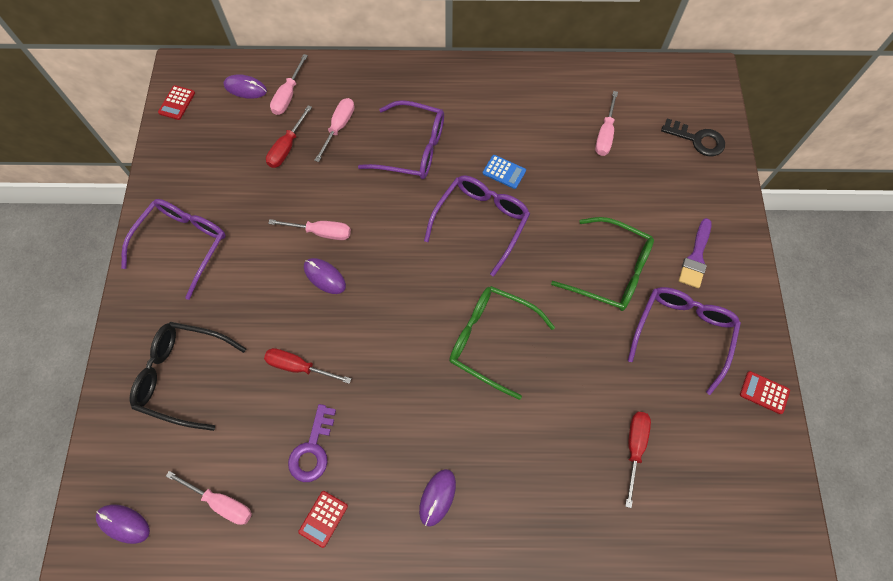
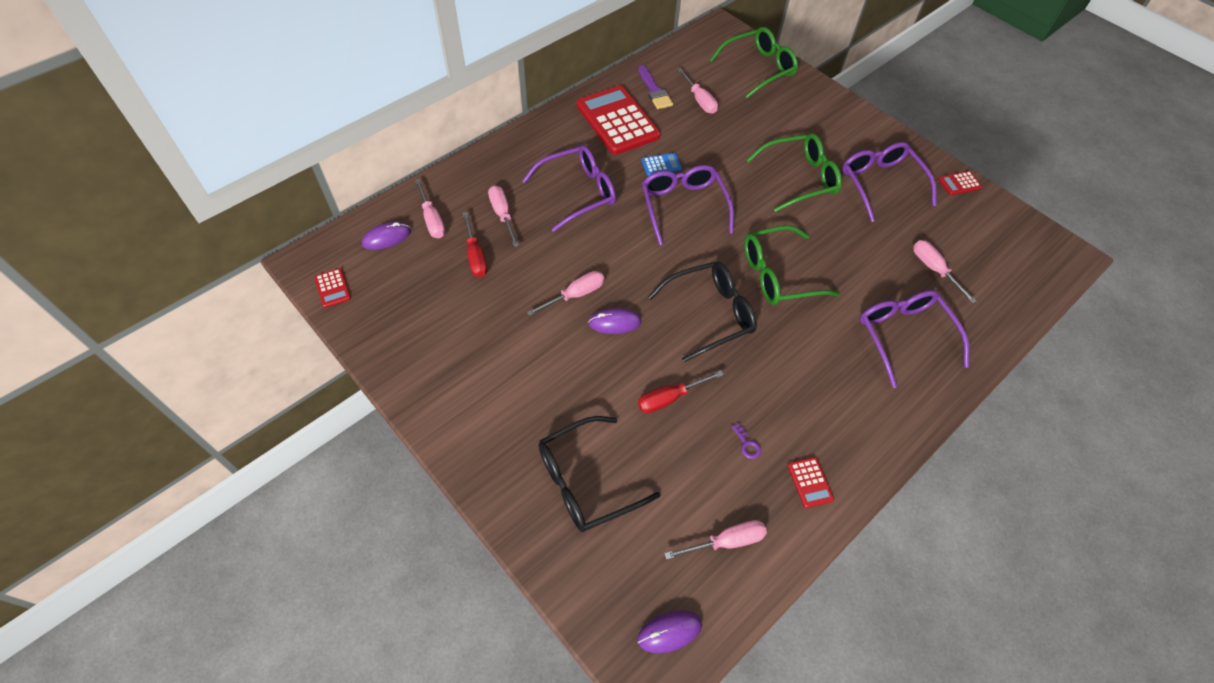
camera: 45 degrees left, 10 degrees down
purple glasses [121,199,226,300] -> purple glasses moved to [860,290,969,388]
purple key [288,404,336,482] -> purple key [731,423,761,459], size x0.50
purple mouse [419,469,456,527] -> none
red screwdriver [625,412,651,508] -> pink screwdriver [913,240,977,304]
black key [661,118,725,156] -> green glasses [709,27,798,98]
purple brush [679,218,712,288] -> purple brush moved to [638,65,673,109]
none -> red calculator [577,86,661,155]
none -> black glasses [648,262,757,362]

